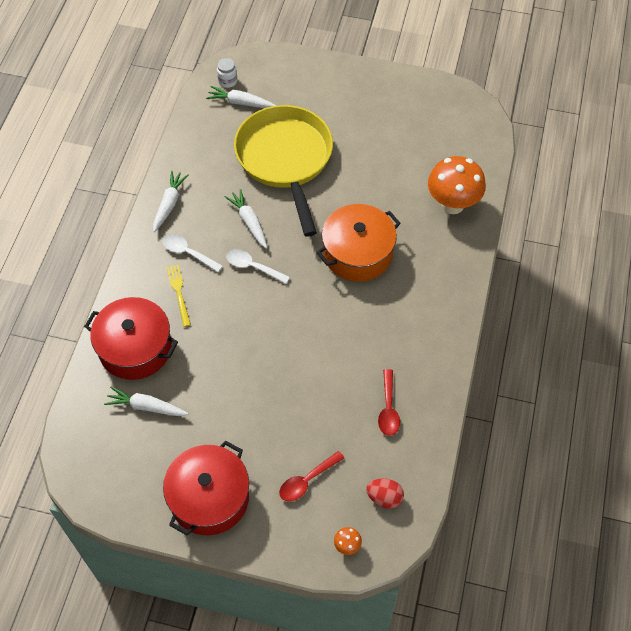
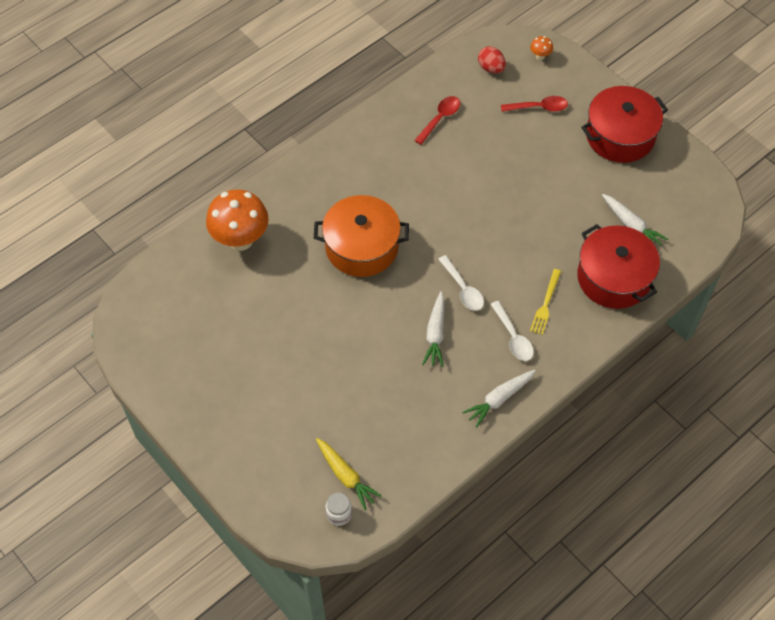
camera: 145 degrees left, 0 degrees up
white carrot [206,86,276,108] -> yellow carrot [316,438,382,510]
yellow pan [234,105,333,237] -> none

